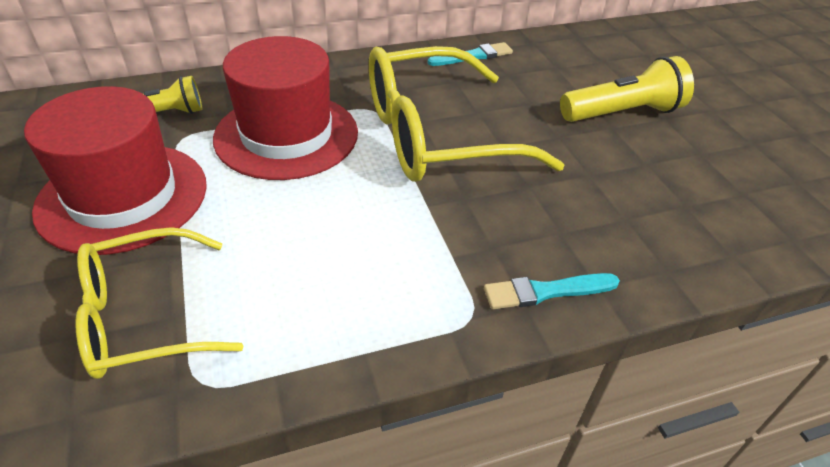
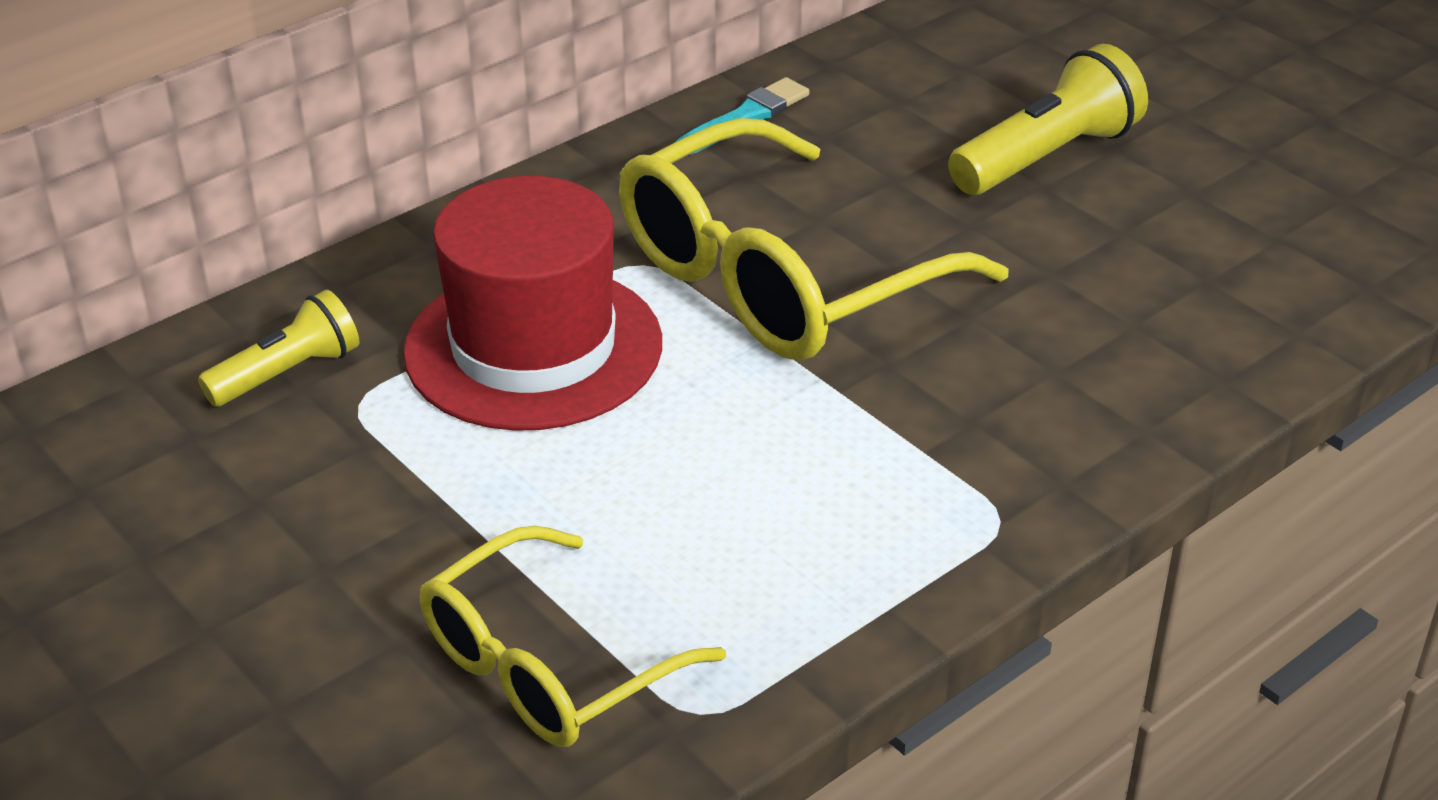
camera: 20 degrees left, 5 degrees down
red hat [24,86,207,255] -> none
turquoise brush [484,273,620,309] -> none

